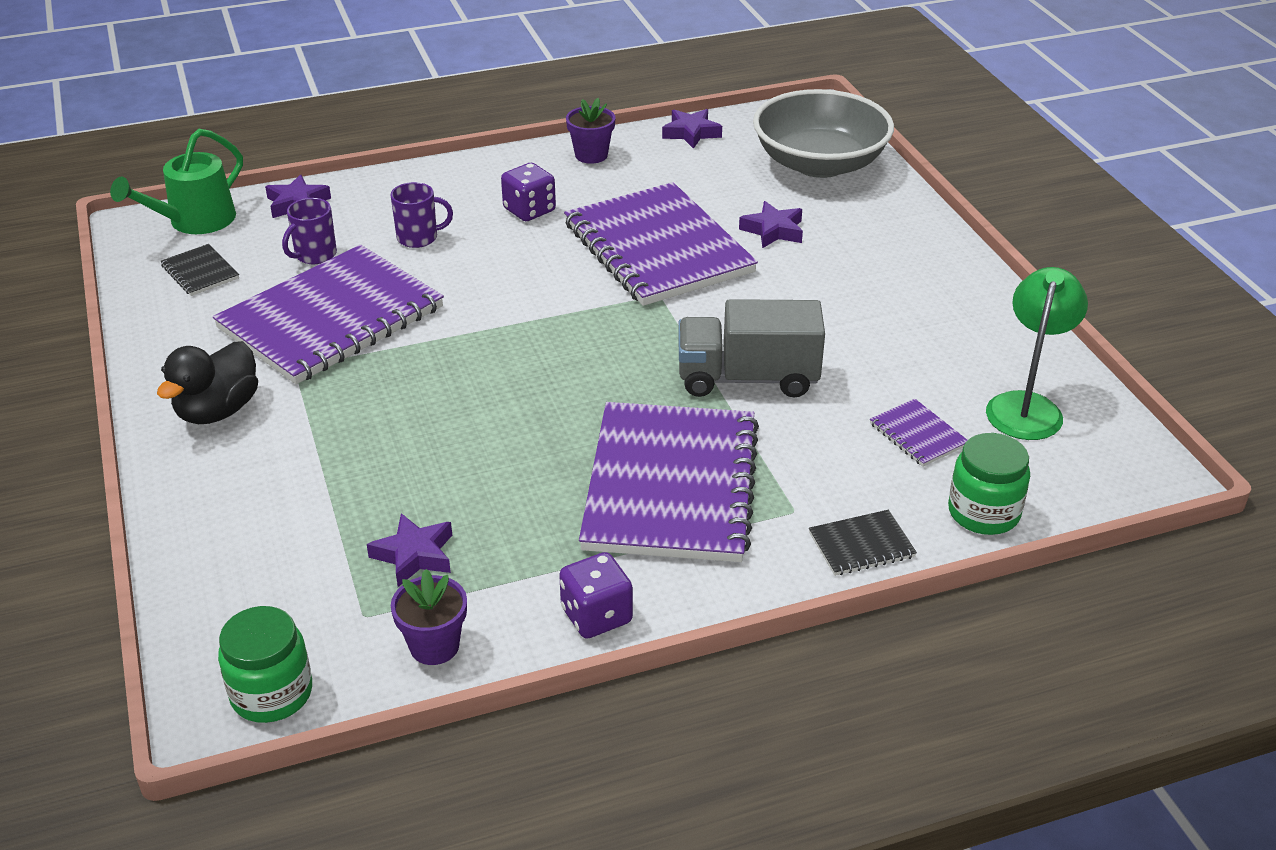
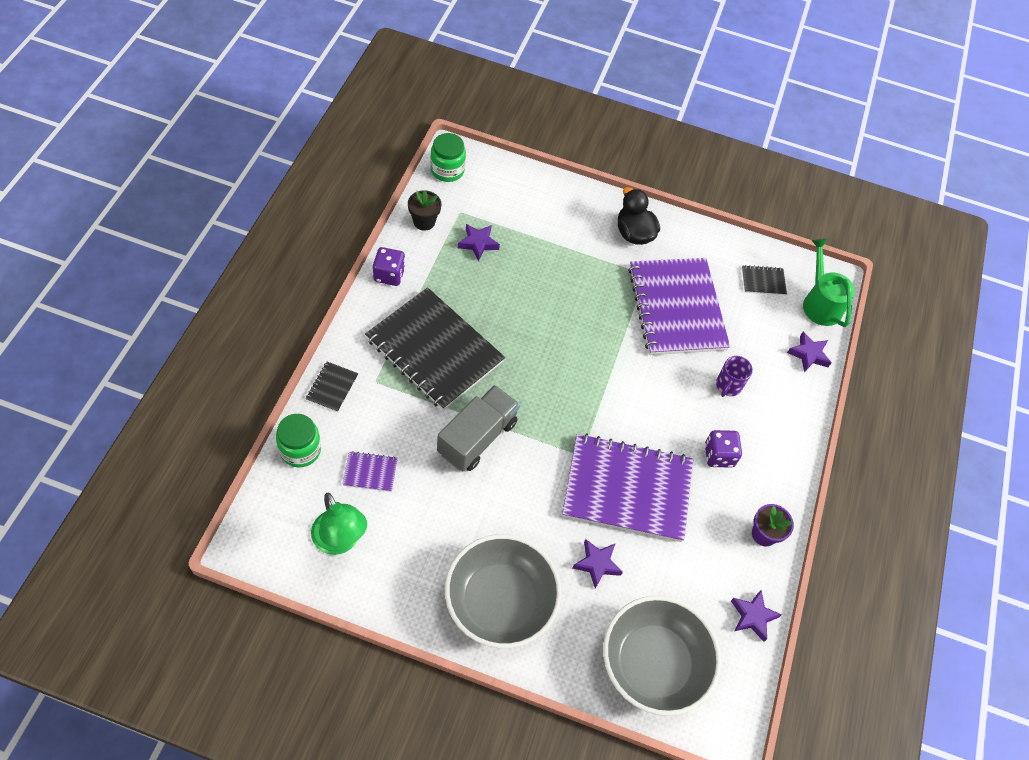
camera: 120 degrees right, 20 degrees up
purple mug [282,198,337,264] -> none
purple flower pot [391,569,467,665] -> black flower pot [408,190,441,231]
purple notebook [579,402,759,562] -> black notebook [365,287,505,410]
none -> grey bowl [445,534,562,648]

